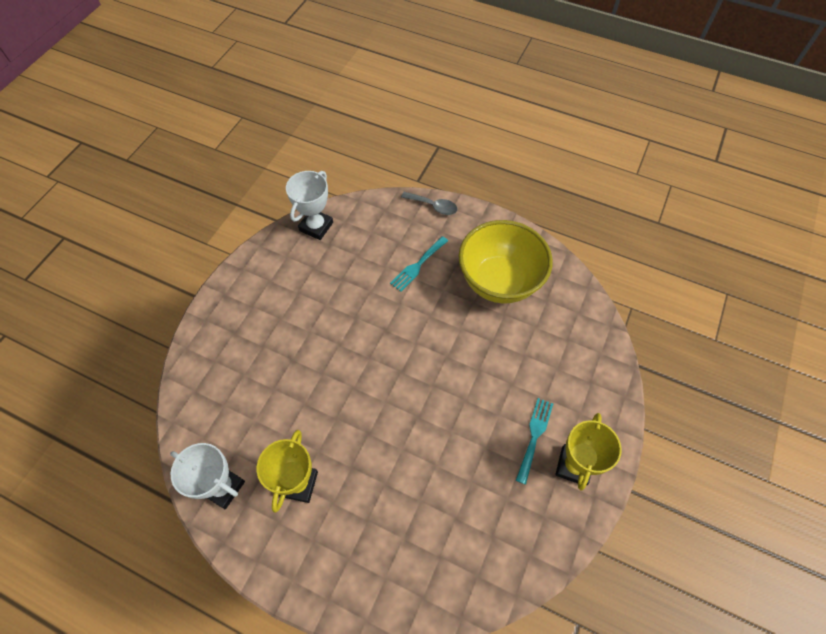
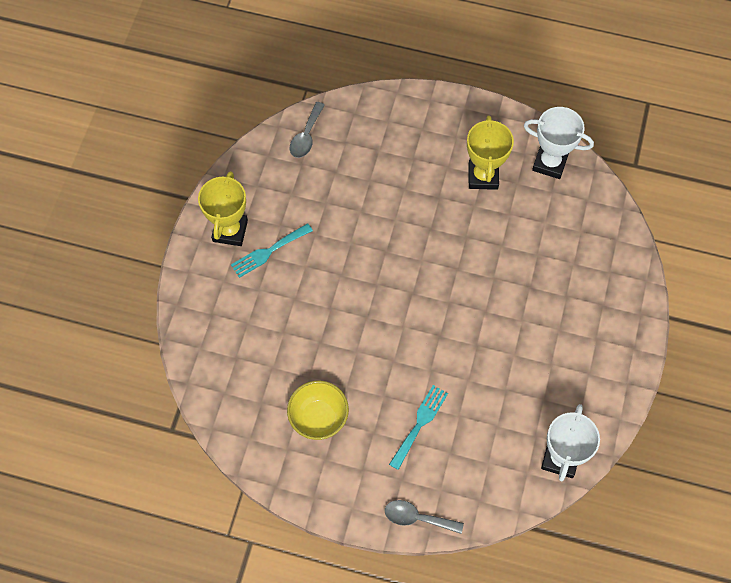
camera: 170 degrees right, 5 degrees up
yellow bowl [459,220,553,304] -> yellow bowl [287,381,349,440], size x0.57
turquoise fork [516,398,553,484] -> turquoise fork turned 45 degrees clockwise [231,223,313,278]
none -> grey spoon [290,102,325,158]

